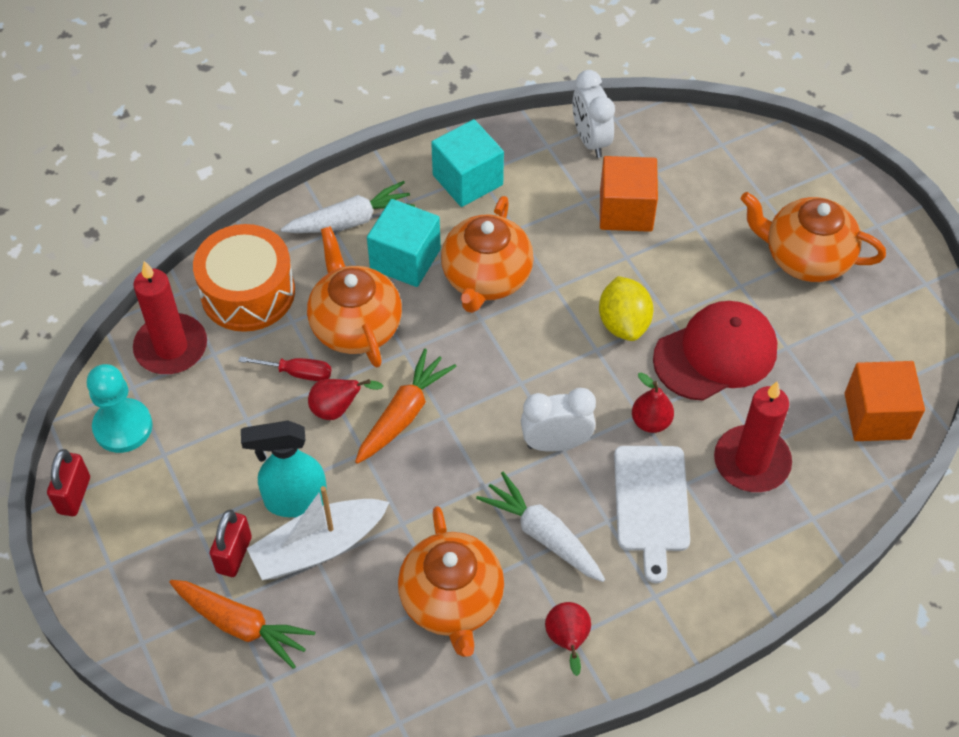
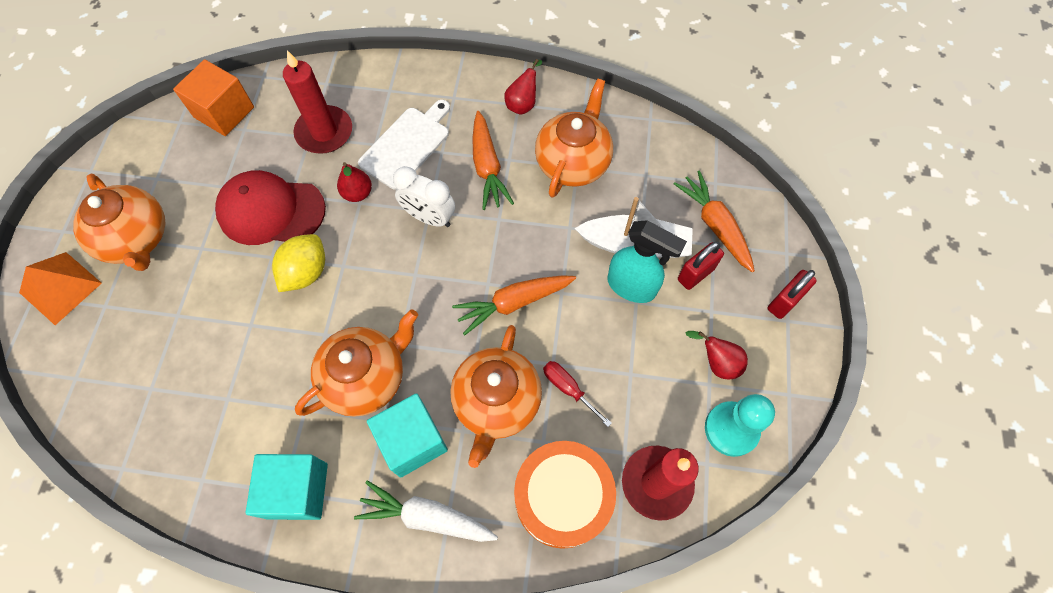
camera: 145 degrees left, 10 degrees up
red padlock [47,449,90,516] -> red padlock moved to [767,270,817,319]
red pear [308,379,383,420] -> red pear moved to [685,331,748,379]
white carrot [476,472,605,582] -> orange carrot [473,111,514,210]
white clock [572,70,615,158] -> none
orange cube [600,156,658,232] -> none
none -> orange pyramid [19,252,102,325]

